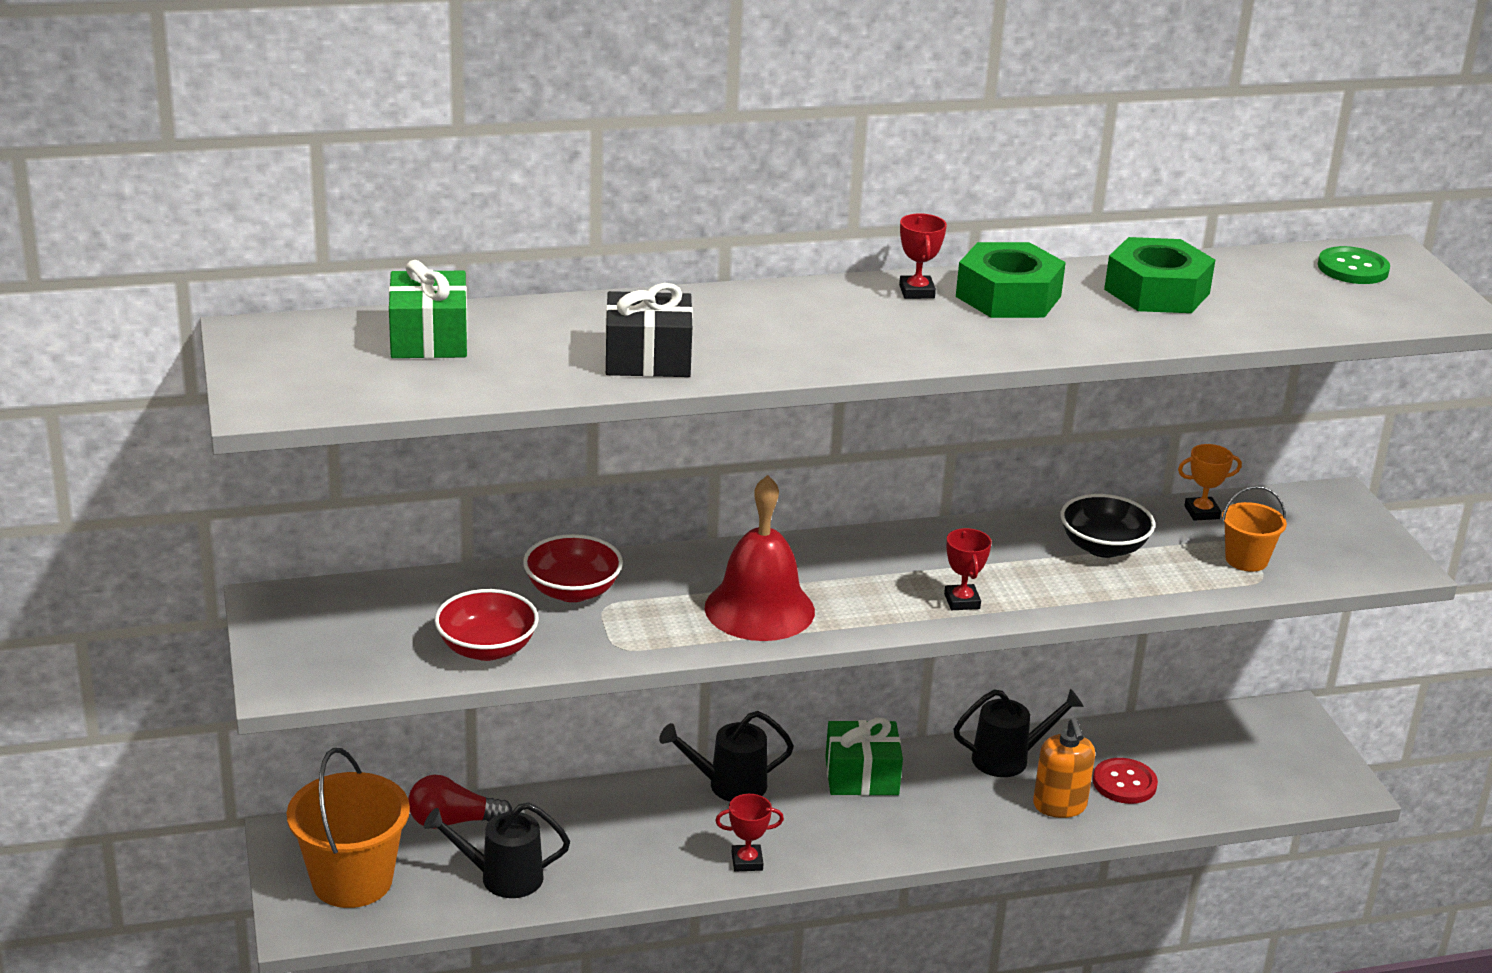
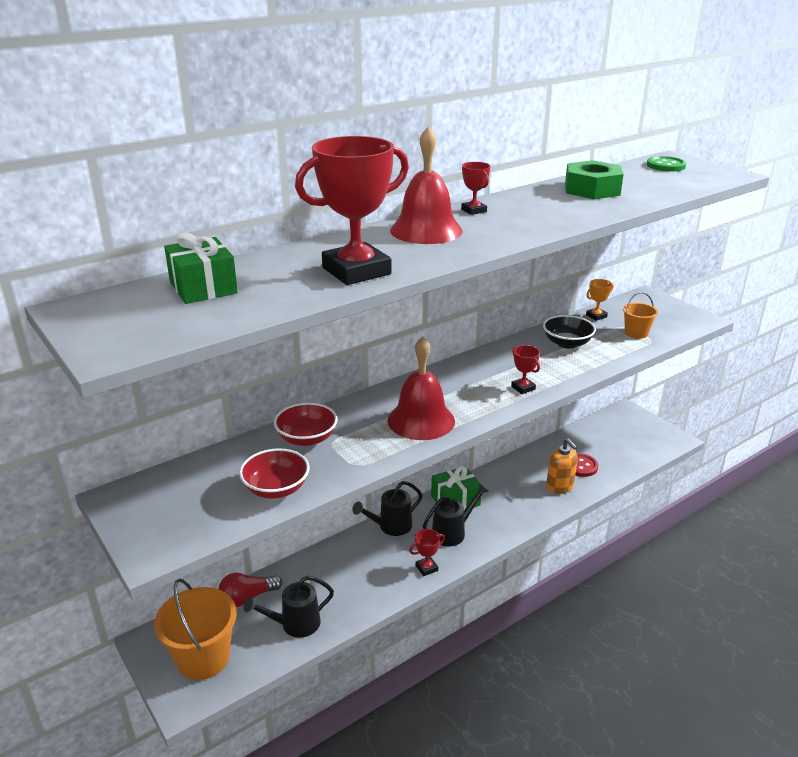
camera: 20 degrees left, 0 degrees up
black gift [605,283,693,377] -> red trophy [295,136,409,285]
black watering can [954,689,1084,777] -> black watering can moved to [423,483,489,546]
green nut [956,242,1066,318] -> none
none -> red bell [390,126,463,244]

